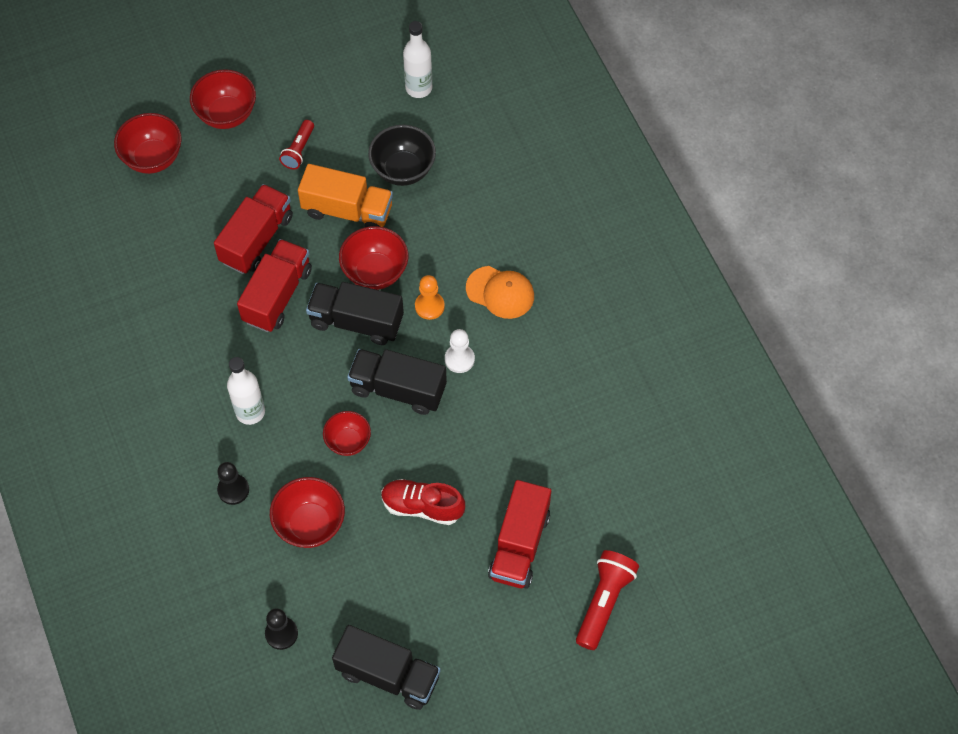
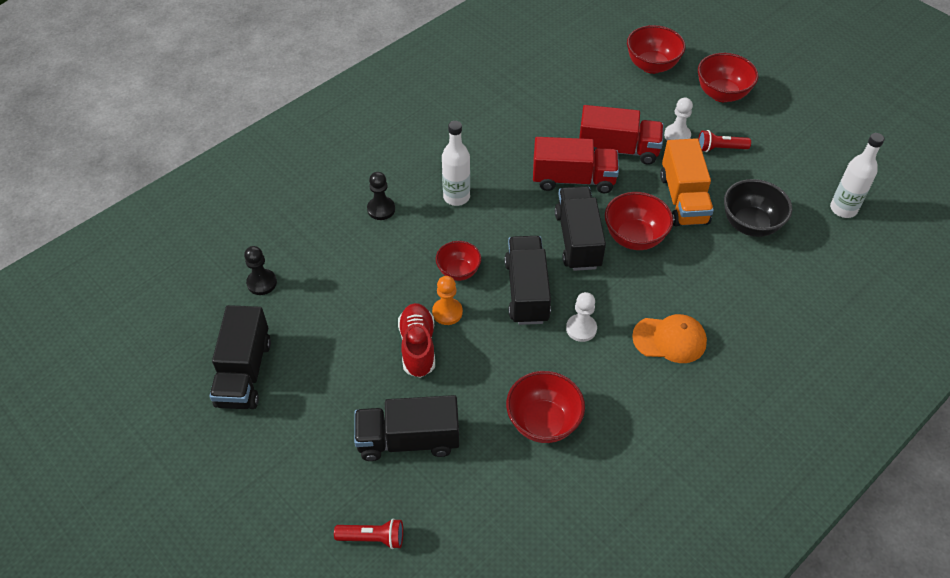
camera: 70 degrees right, 10 degrees down
red bowl [270,477,345,548] -> red bowl moved to [506,371,585,443]
orange pawn [415,275,445,320] -> orange pawn moved to [432,276,463,325]
orange cap [466,266,534,319] -> orange cap turned 90 degrees counterclockwise [632,314,707,363]
red truck [488,480,551,589] -> black truck [354,395,459,461]
red flashlight [576,550,639,650] -> red flashlight [334,518,403,549], size x0.63
none -> white pawn [664,98,693,141]

